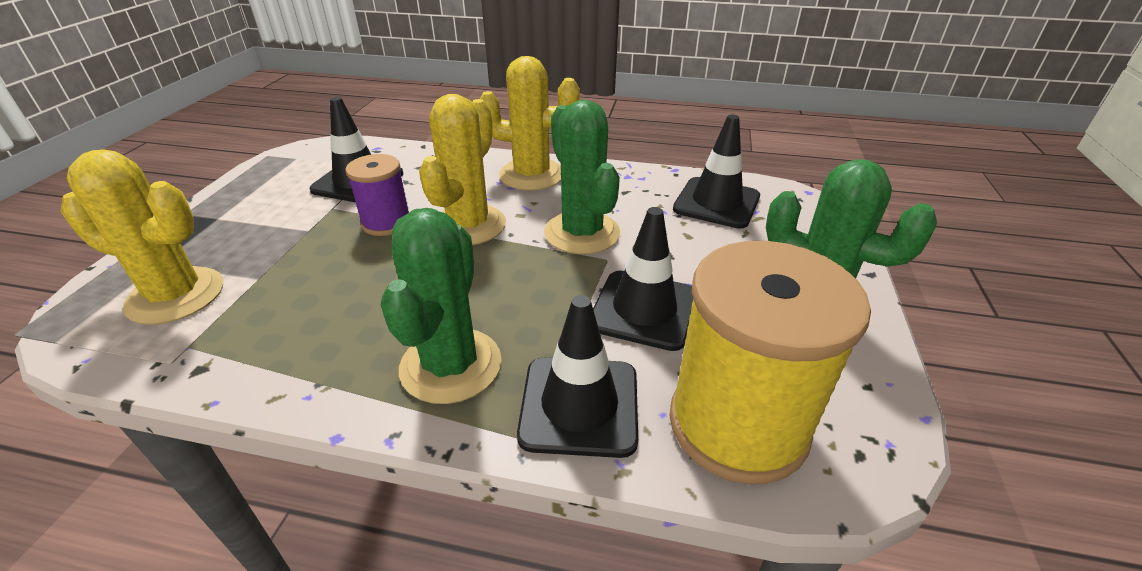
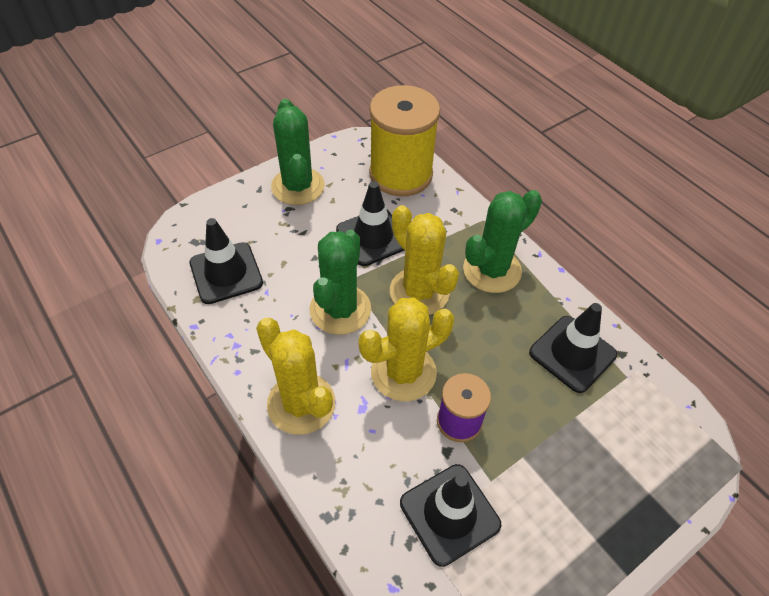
camera: 140 degrees left, 15 degrees up
yellow cactus [61,149,223,325] -> yellow cactus moved to [390,205,459,315]
black traffic cone [517,295,638,458] -> black traffic cone moved to [529,303,617,393]

